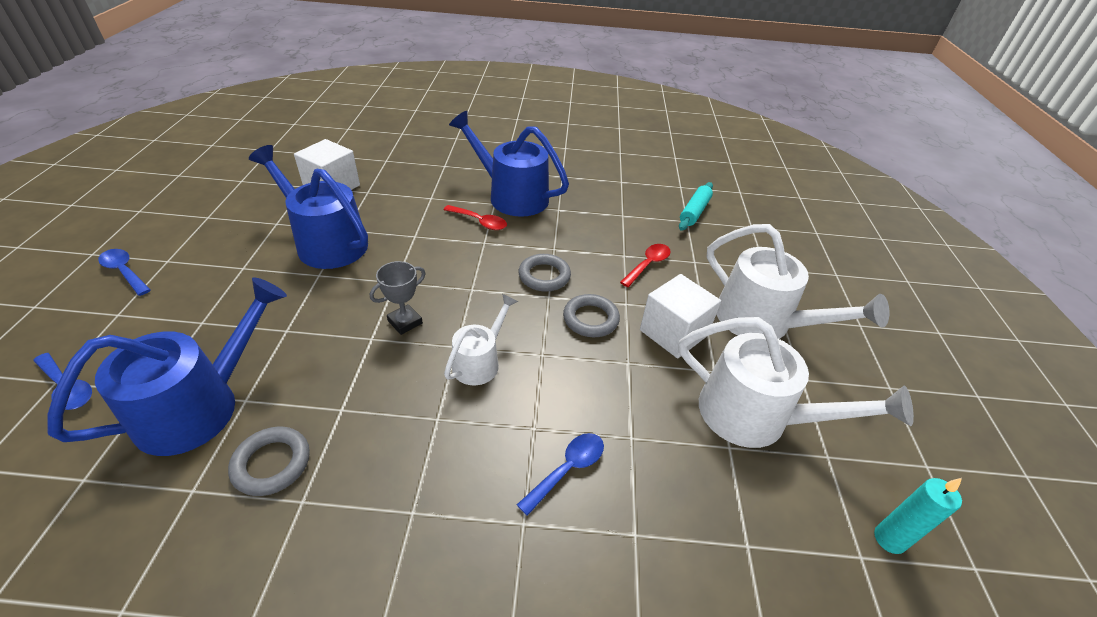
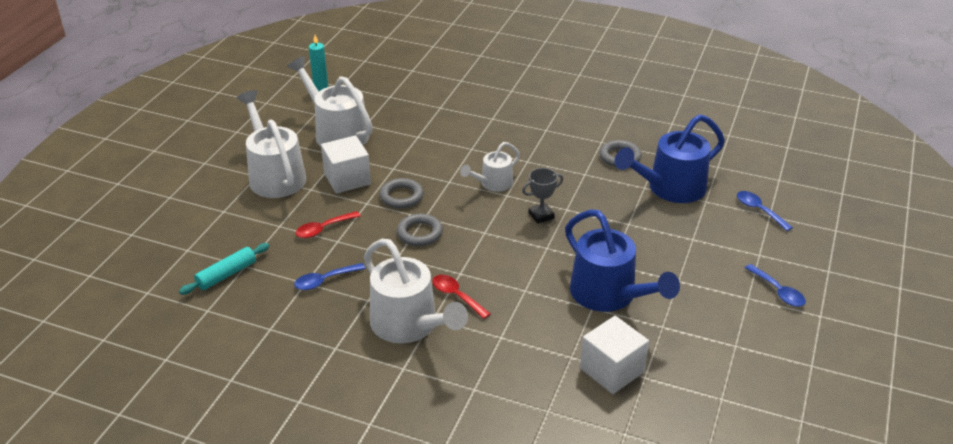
camera: 160 degrees left, 5 degrees down
blue watering can [449,111,569,217] -> white watering can [364,239,468,344]
blue spoon [517,433,604,516] -> blue spoon moved to [294,263,366,290]

